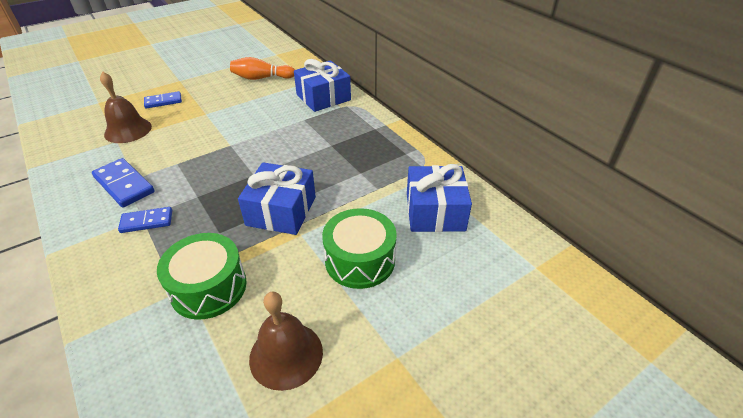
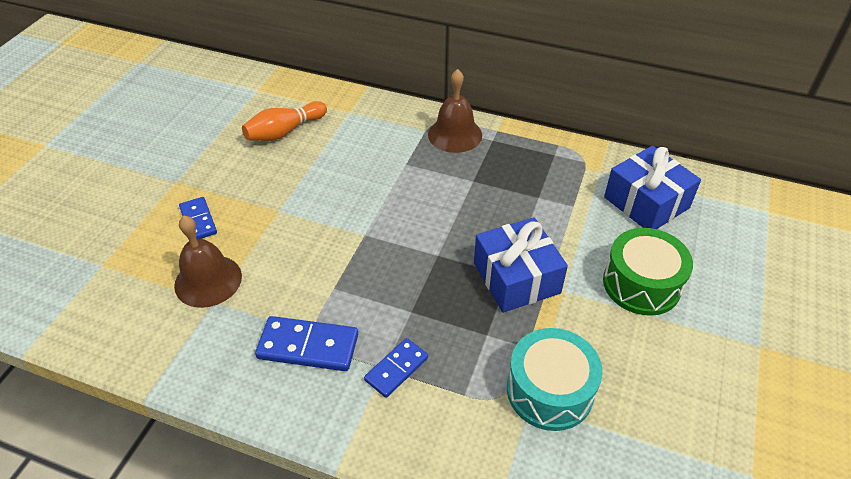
camera: 35 degrees left, 5 degrees up
blue domino [144,91,182,109] -> blue domino turned 60 degrees counterclockwise [179,197,217,239]
green drum [157,233,247,320] -> turquoise drum [507,328,603,431]
brown bell [249,292,323,391] -> brown bell moved to [428,69,482,153]
blue gift [294,59,351,112] -> none

